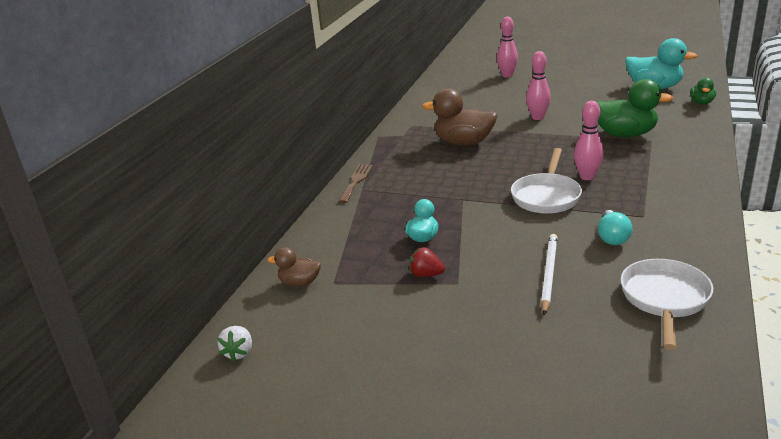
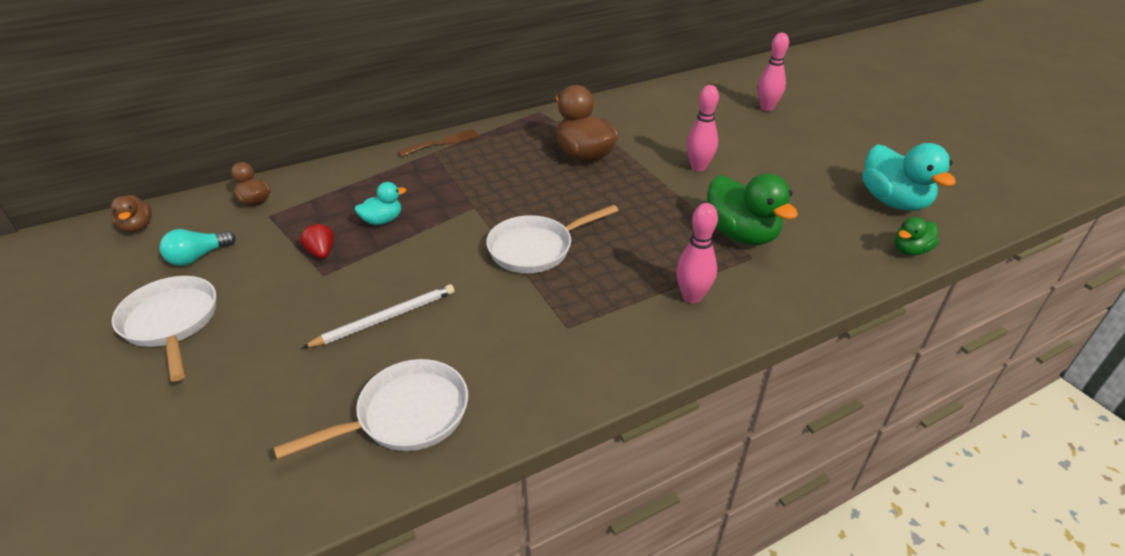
camera: 40 degrees right, 10 degrees up
white strawberry [217,326,252,361] -> brown duck [111,195,152,233]
pink bowling pin [574,101,604,180] -> pink bowling pin moved to [676,203,718,303]
turquoise light bulb [598,210,633,245] -> turquoise light bulb moved to [159,229,236,266]
none -> white pan [112,276,216,382]

